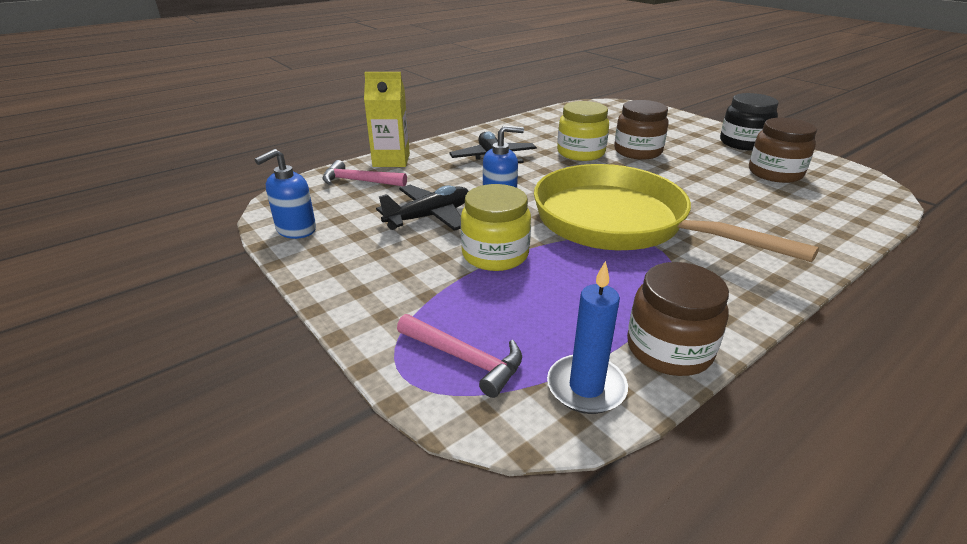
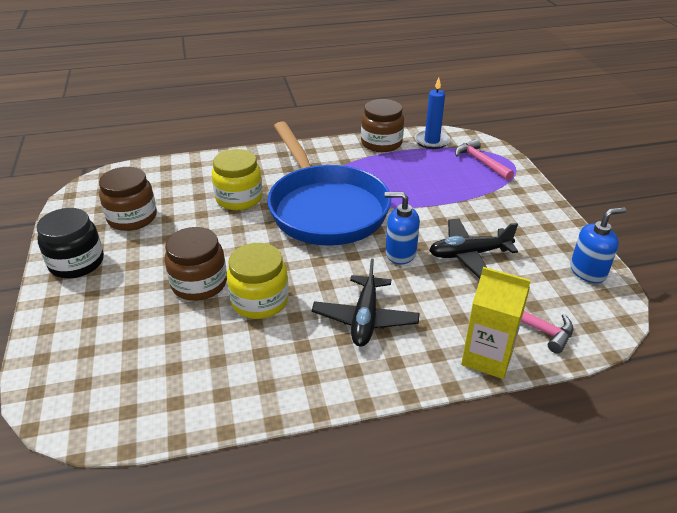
camera: 155 degrees left, 5 degrees up
yellow jar [461,184,531,271] -> yellow jar moved to [212,149,263,210]
yellow pan [534,164,819,262] -> blue pan [267,121,391,246]

